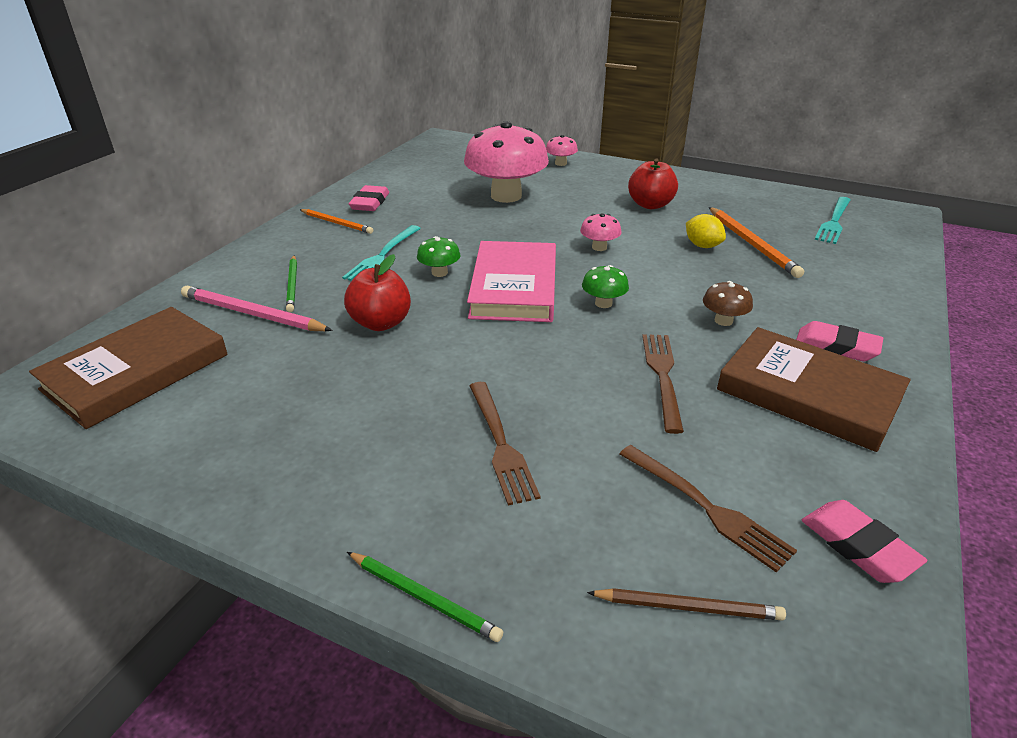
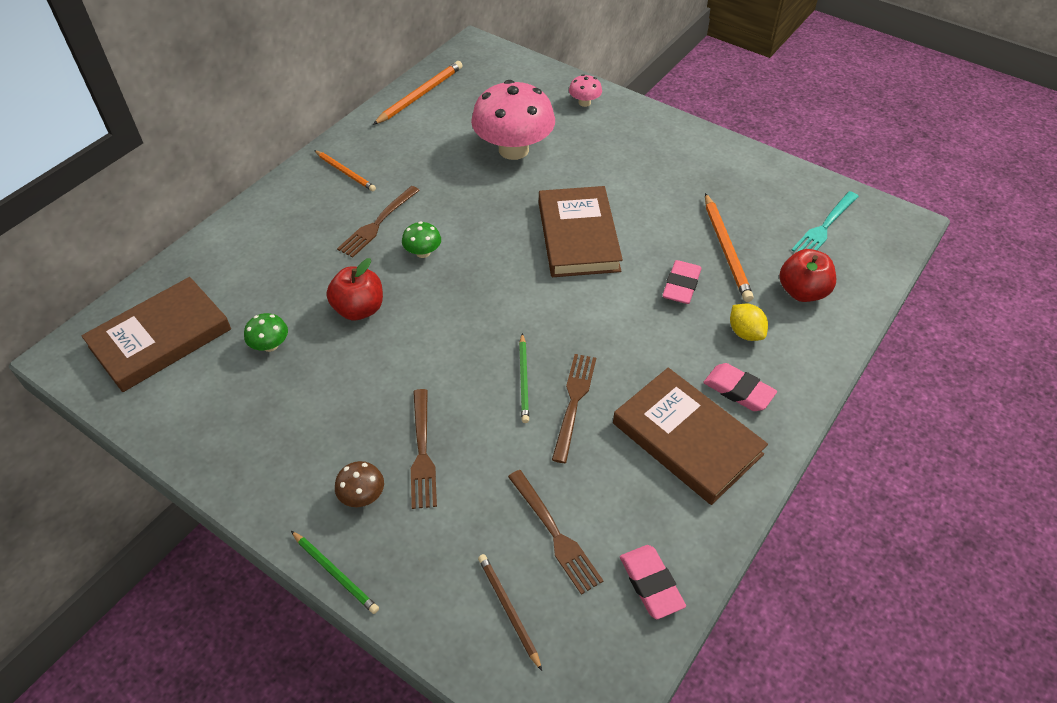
camera: 10 degrees right, 15 degrees up
pink pencil [181,286,333,331] -> none
green pencil [286,256,297,312] -> green pencil moved to [519,333,529,423]
turquoise fork [342,225,421,281] -> brown fork [337,186,420,258]
pink eraser [349,185,389,211] -> pink eraser moved to [662,260,701,304]
pink book [467,241,556,322] -> none
pink mushroom [580,213,622,251] -> brown book [539,186,623,277]
green mushroom [582,265,629,308] -> green mushroom moved to [244,313,288,352]
brown pencil [587,588,786,621] -> brown pencil turned 135 degrees counterclockwise [478,554,542,671]
red apple [628,158,678,209] -> red apple moved to [779,249,836,302]
yellow lemon [686,214,726,248] -> yellow lemon moved to [730,303,768,341]
brown mushroom [703,281,753,326] -> brown mushroom moved to [335,461,384,507]
none -> orange pencil [373,61,463,125]

